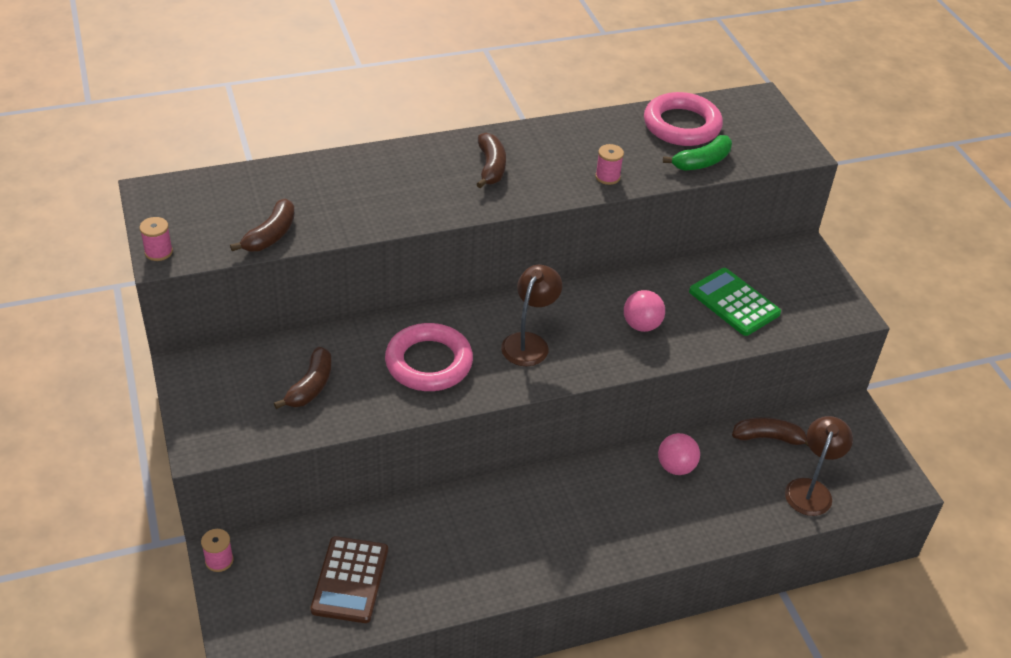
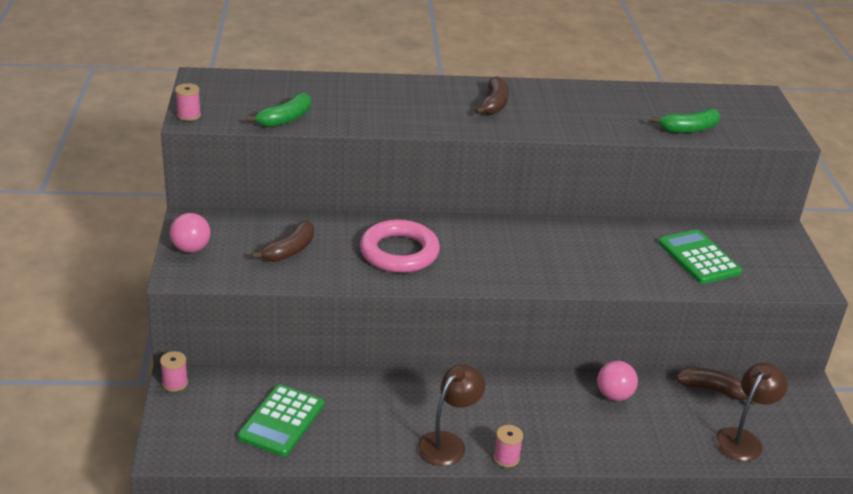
camera: 15 degrees right, 10 degrees down
brown banana [230,199,295,252] -> green banana [247,93,311,127]
brown calculator [310,536,388,623] -> green calculator [238,384,324,457]
brown lamp [501,265,562,366] -> brown lamp moved to [418,365,485,466]
pink spool [595,144,624,185] -> pink spool moved to [493,425,523,468]
pink ball [624,290,665,332] -> pink ball moved to [170,213,210,253]
pink ring [644,92,723,146] -> none

